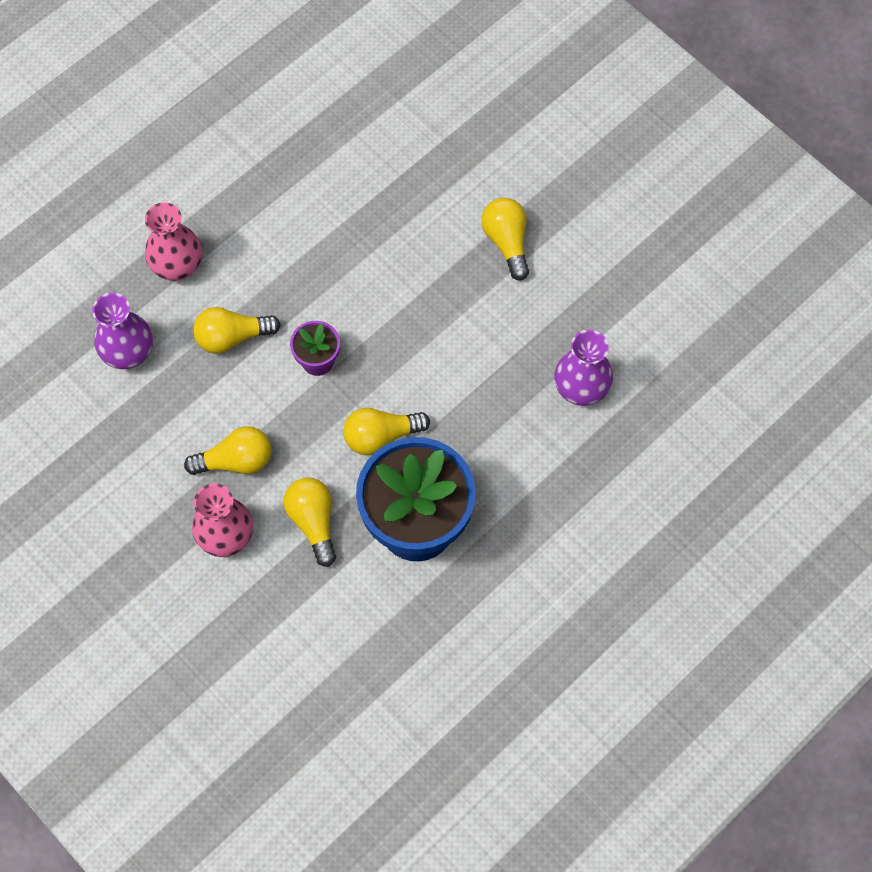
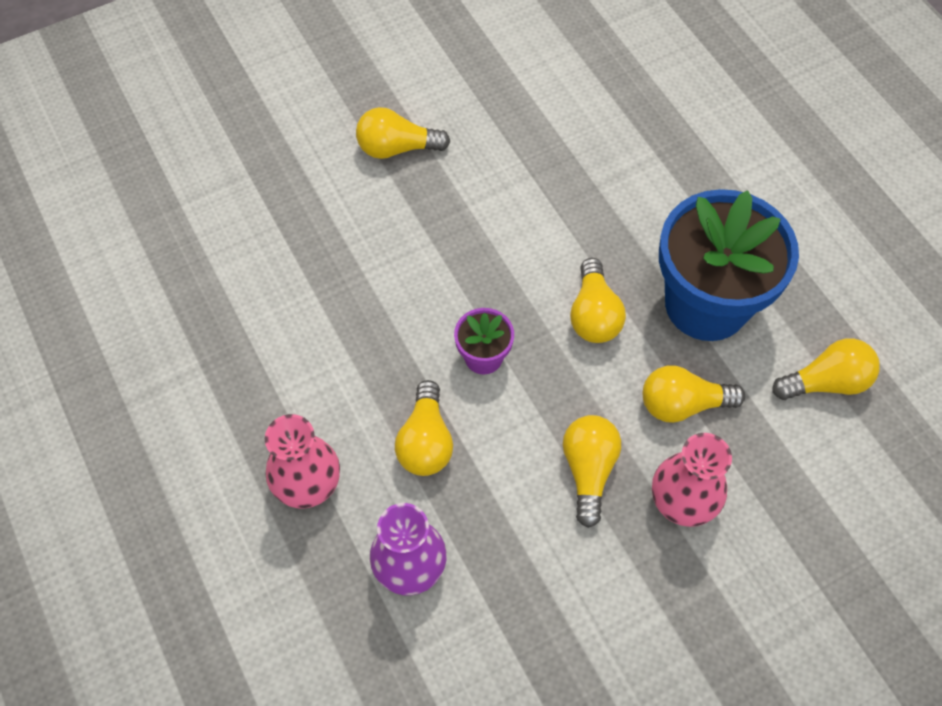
camera: 75 degrees left, 5 degrees down
purple vase [554,330,613,406] -> none
none -> yellow light bulb [772,338,880,400]

